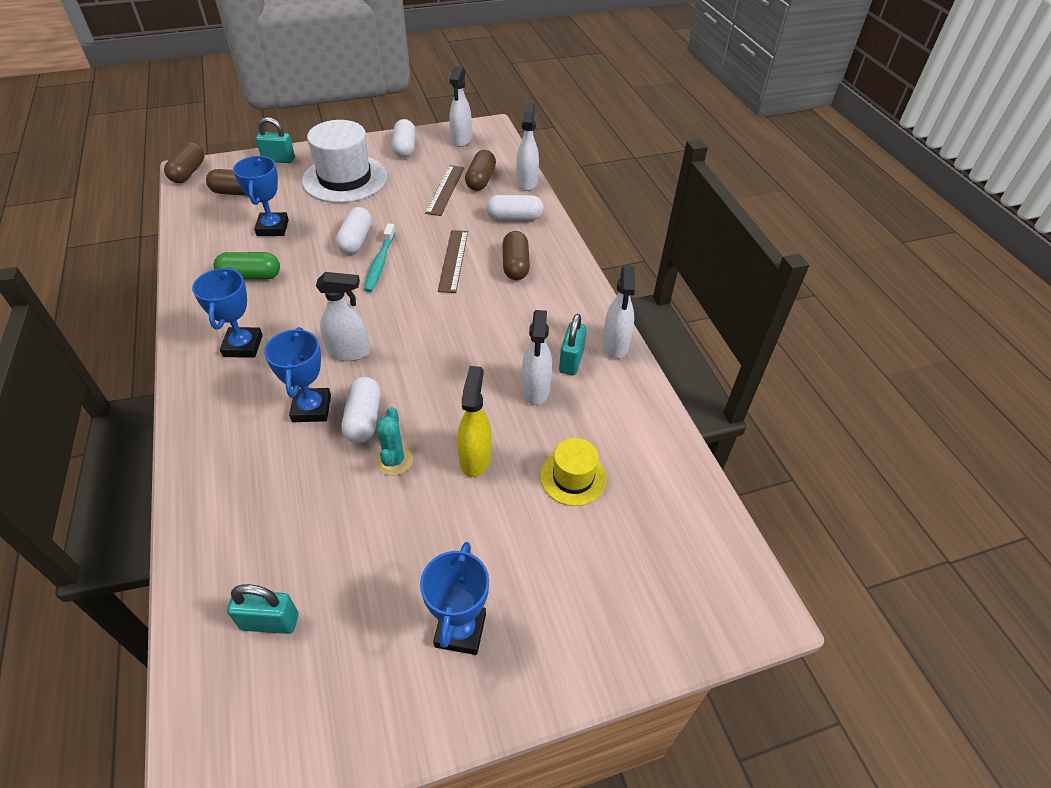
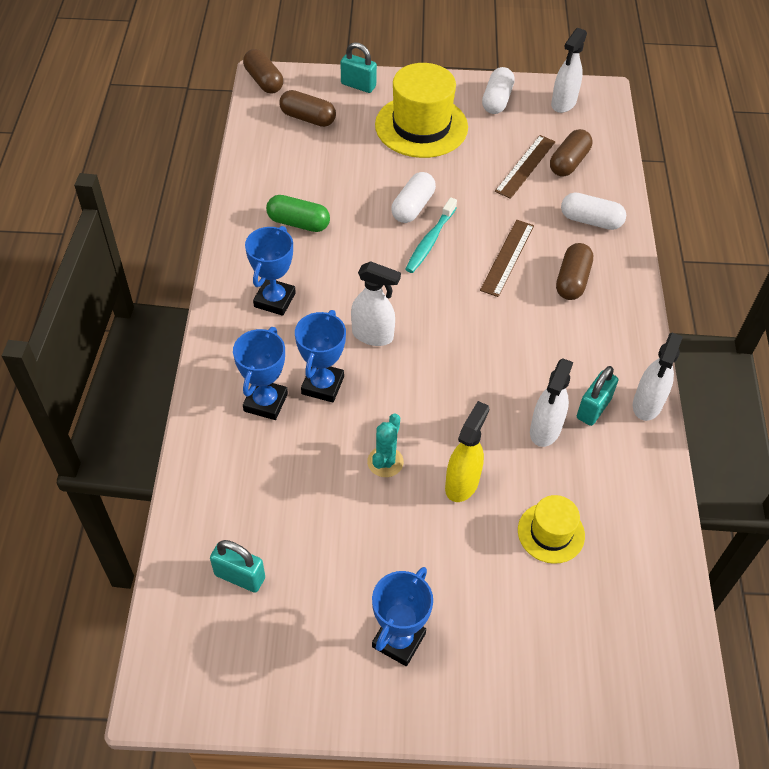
camera: 20 degrees right, 5 degrees up
brown capsule [164,142,204,183] -> brown capsule turned 60 degrees counterclockwise [243,49,283,94]
blue trophy [233,156,289,236] -> blue trophy moved to [233,327,288,420]
white hat [302,120,387,203] -> yellow hat [375,63,468,158]
white capsule [342,377,381,443] -> none
white spray bottle [516,103,539,191] -> none

